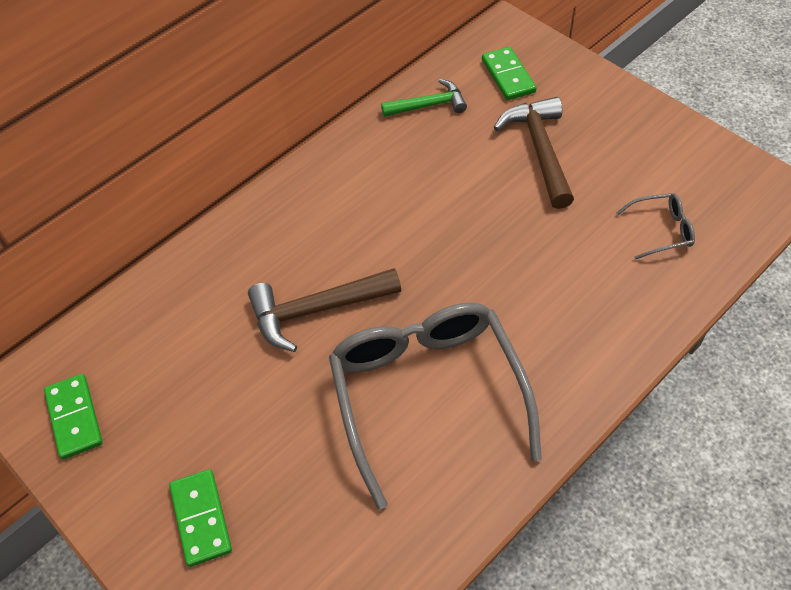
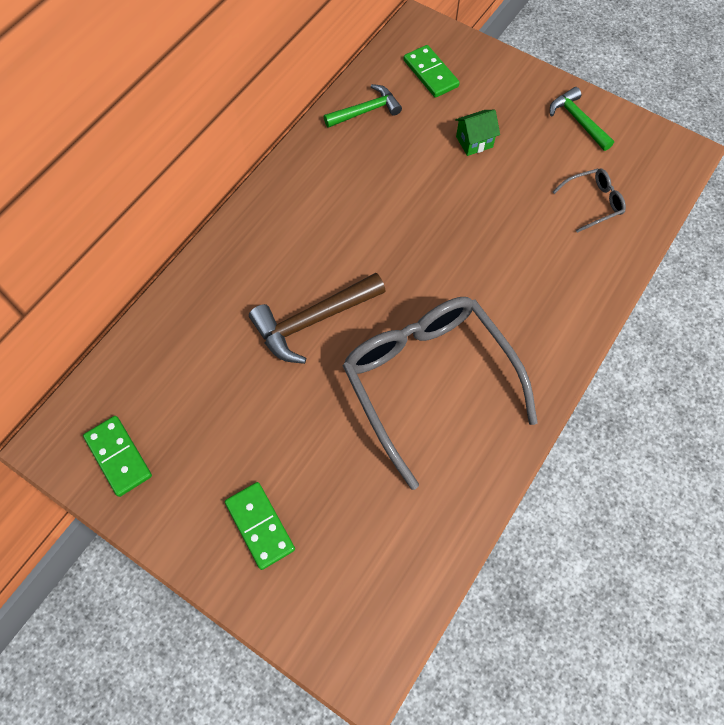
camera: 15 degrees left, 10 degrees up
brown hammer [494,97,574,209] -> green house [455,110,500,156]
none -> green hammer [550,87,614,151]

